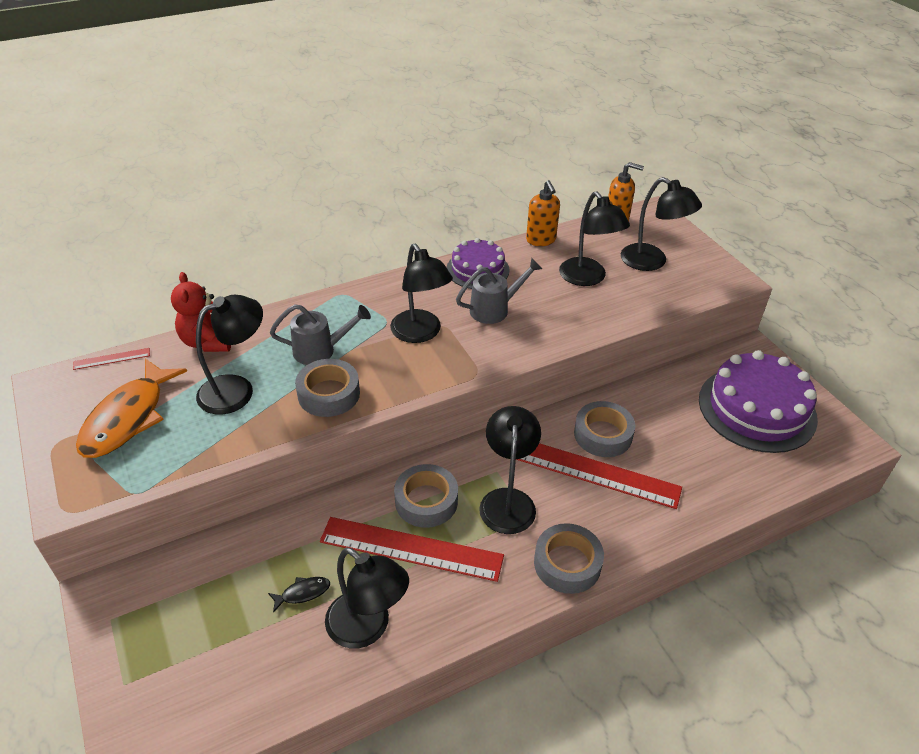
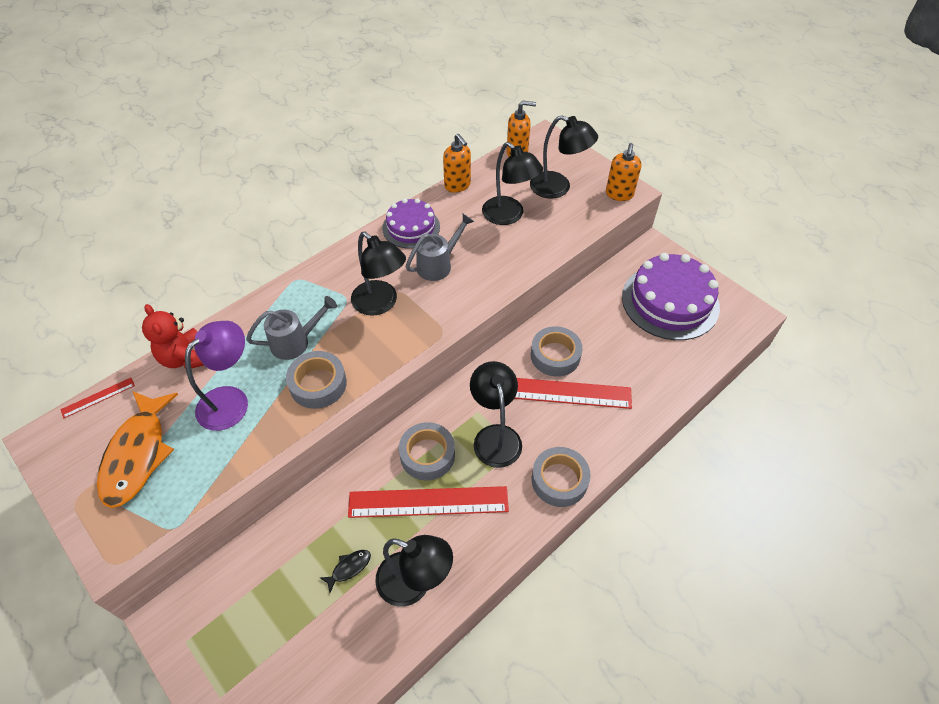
camera: 15 degrees left, 10 degrees up
black lamp [196,294,263,415] -> purple lamp [185,321,248,431]
none -> orange soap dispenser [606,143,642,201]

